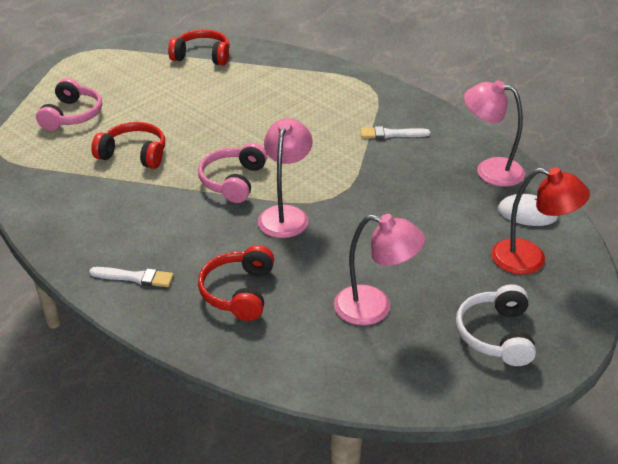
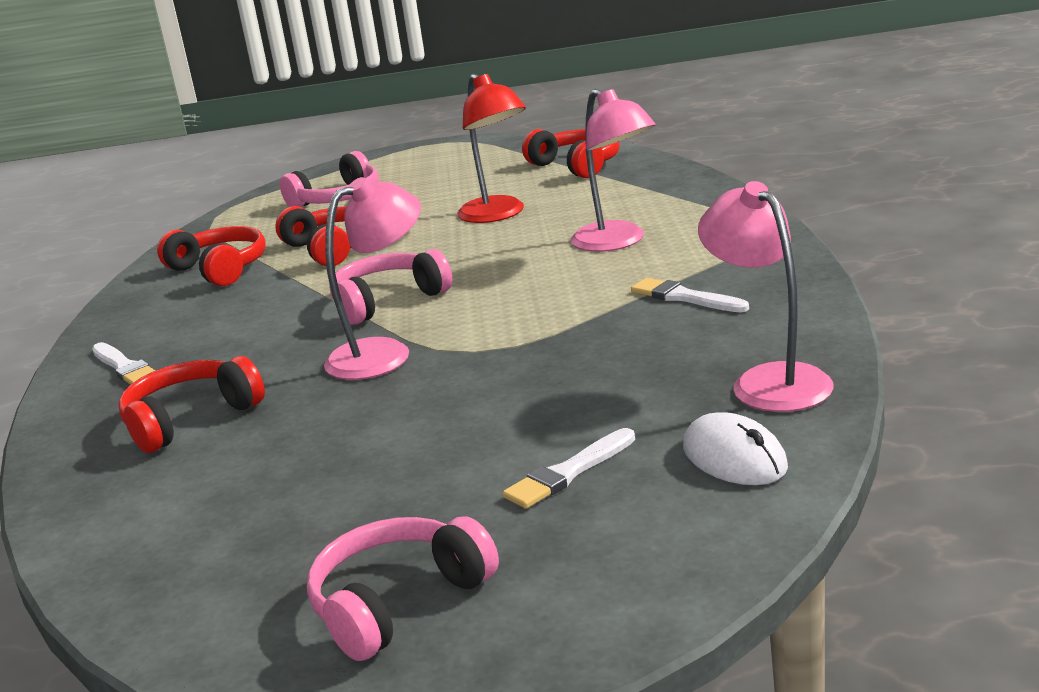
camera: 45 degrees right, 15 degrees down
pink lamp [334,214,425,325] -> pink lamp moved to [571,89,656,252]
white headphones [456,284,536,366] -> pink headphones [307,516,499,661]
red lamp [491,167,590,275] -> red lamp moved to [457,74,526,223]
none -> red headphones [157,226,266,286]
none -> white brush [503,428,635,509]

